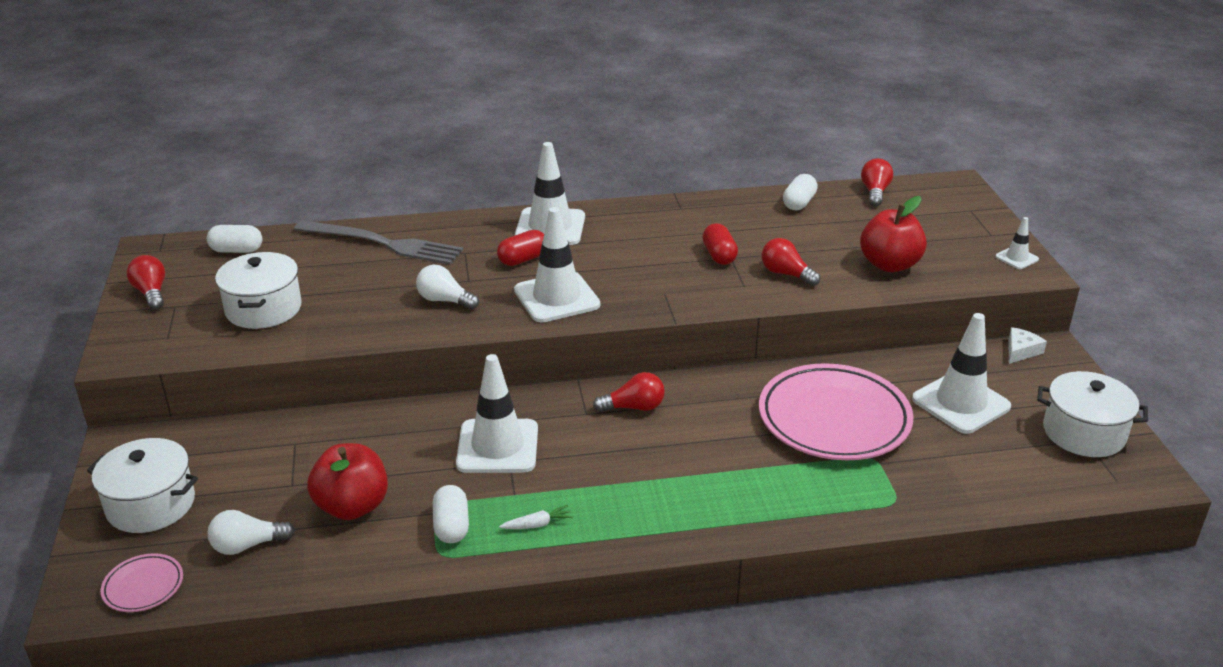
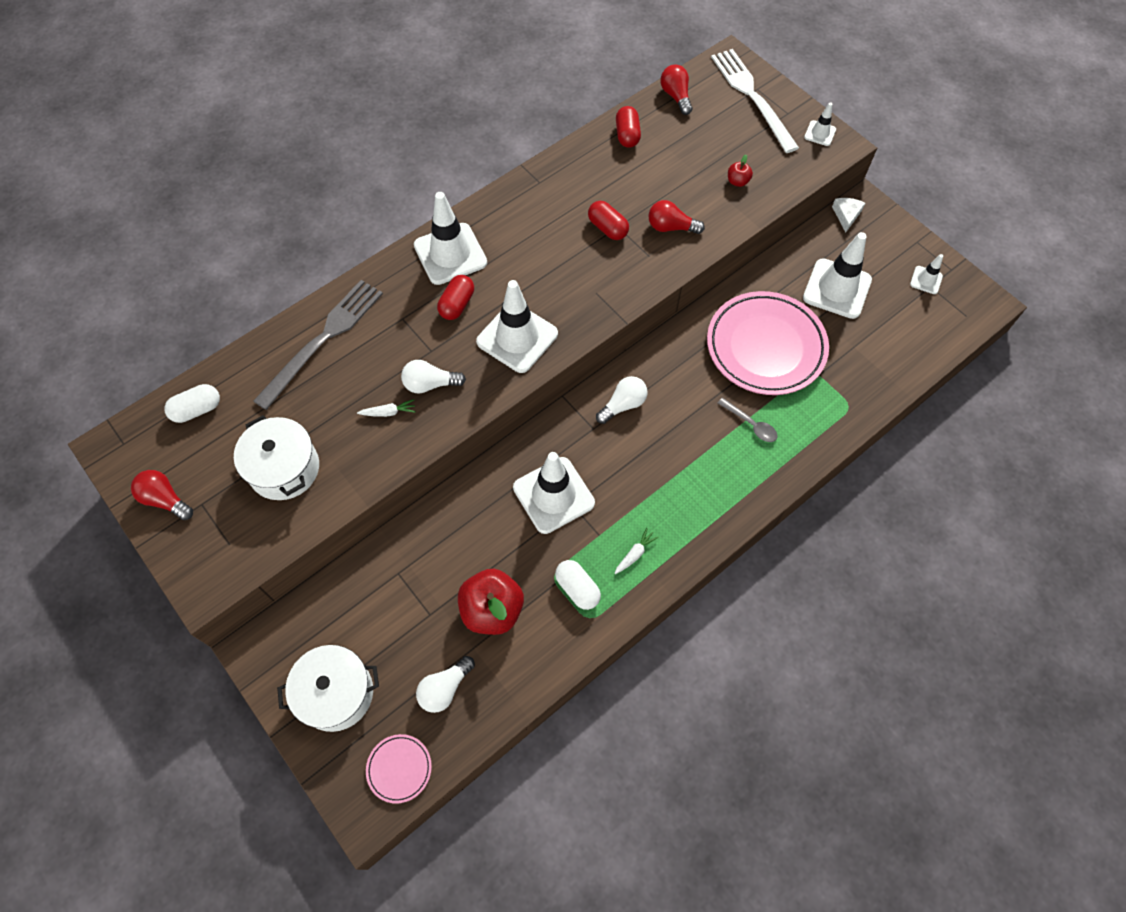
camera: 30 degrees left, 30 degrees up
grey fork [294,220,463,265] -> grey fork turned 45 degrees counterclockwise [253,280,383,410]
red light bulb [593,372,665,412] -> white light bulb [596,376,647,424]
white capsule [783,174,818,210] -> red capsule [616,106,641,148]
red apple [860,196,927,272] -> red apple [728,155,753,187], size x0.45
white pot [1037,371,1148,457] -> white traffic cone [910,254,943,294]
none -> white carrot [357,399,416,417]
none -> white fork [711,49,799,153]
none -> grey spoon [718,398,777,442]

